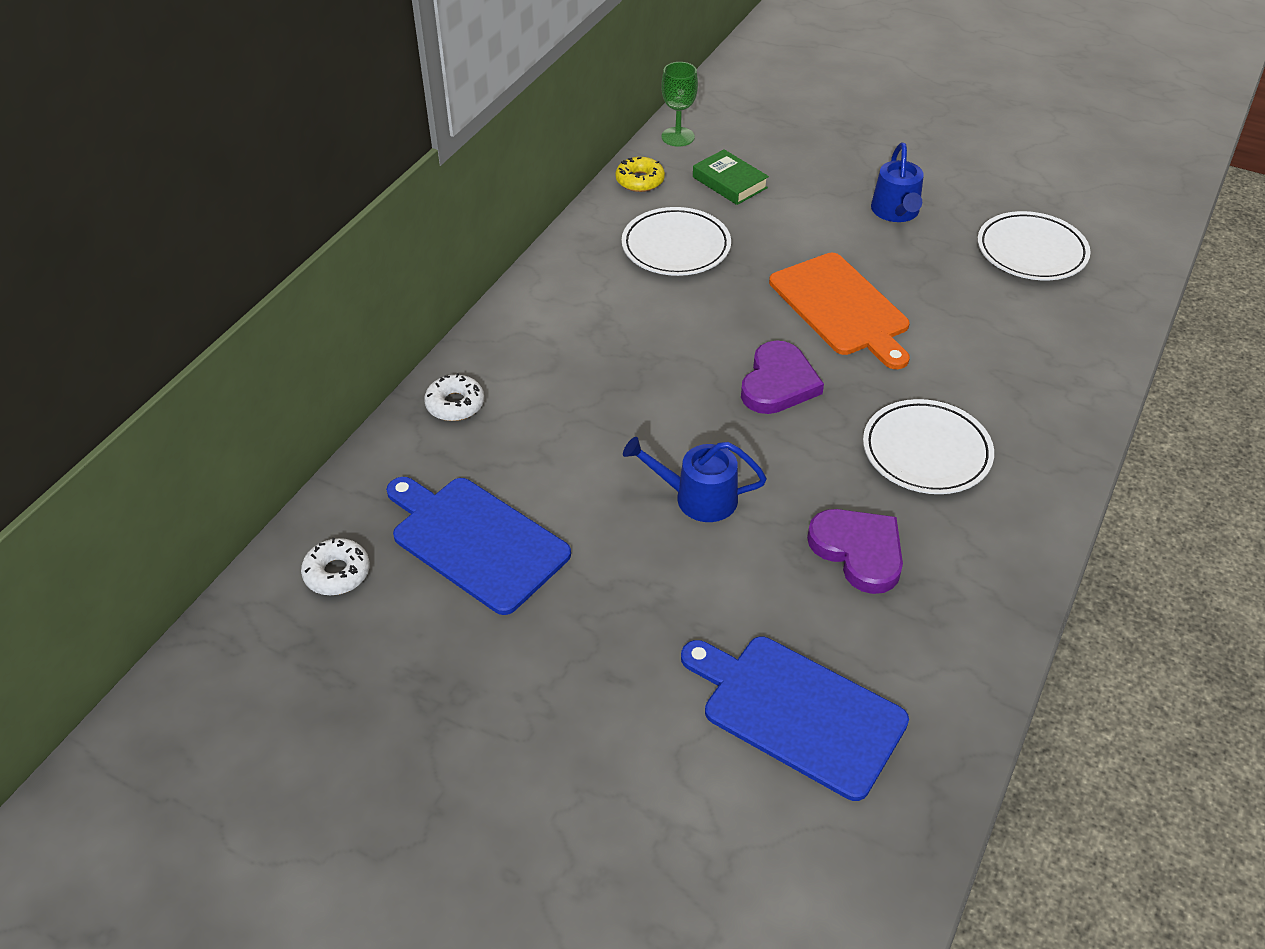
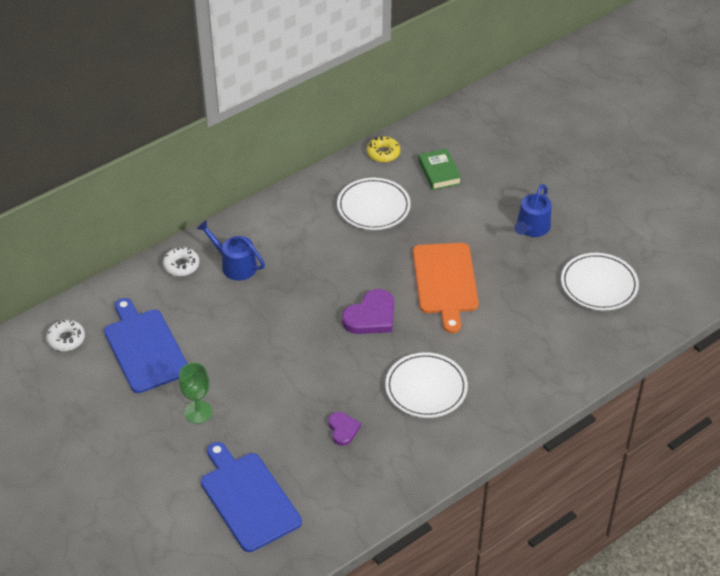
camera: 25 degrees right, 0 degrees up
blue watering can [623,437,767,522] -> blue watering can moved to [196,220,265,281]
green goblet [661,62,698,147] -> green goblet moved to [179,363,212,424]
purple heart [807,509,903,594] -> purple heart [328,412,361,446], size x0.59

